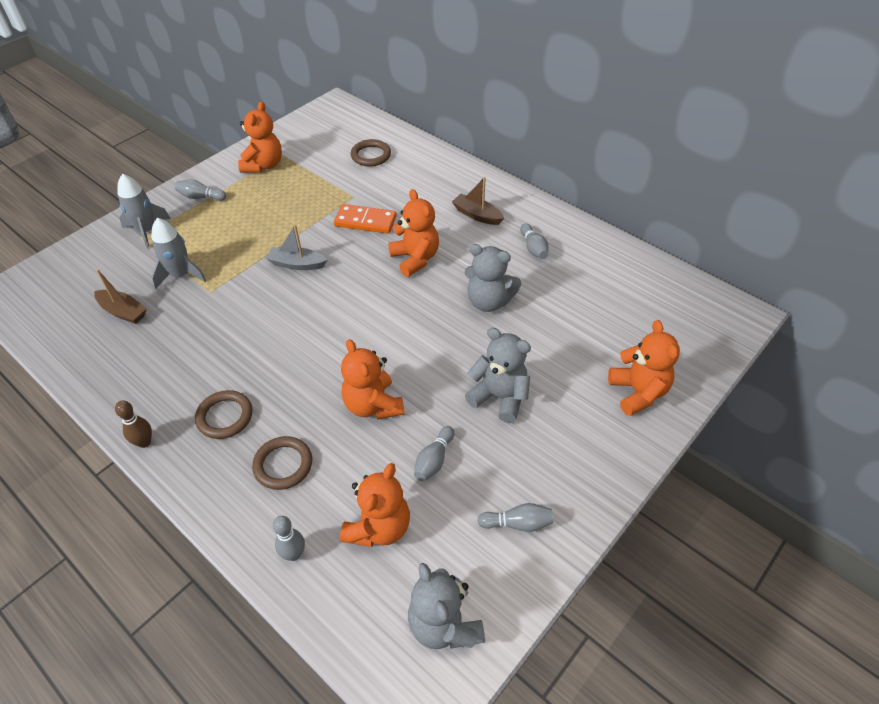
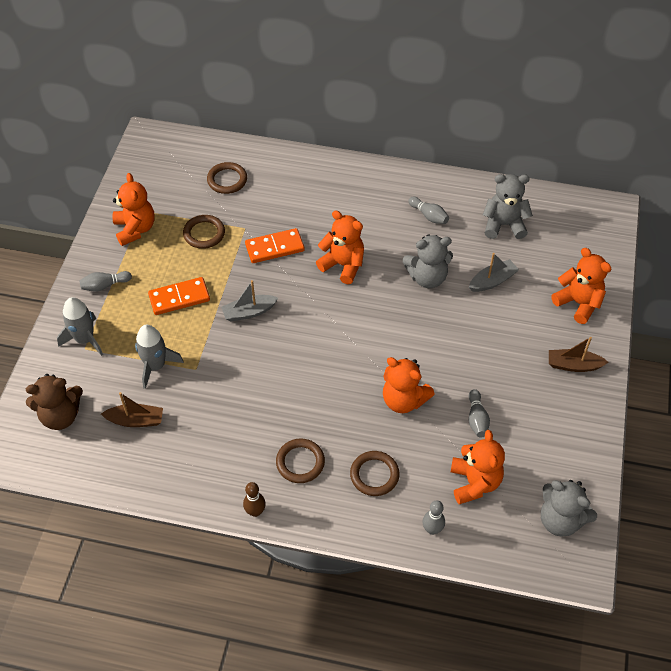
camera: 30 degrees left, 5 degrees up
brown boat [452,177,504,225] -> brown boat moved to [549,337,608,372]
grey teddy bear [465,328,531,423] -> grey teddy bear moved to [483,174,533,239]
grey bowling pin [478,503,553,532] -> none
none -> brown teddy bear [26,374,83,430]
none -> orange domino [148,277,210,315]
none -> brown ring [183,215,225,249]
none -> grey boat [469,253,519,292]

